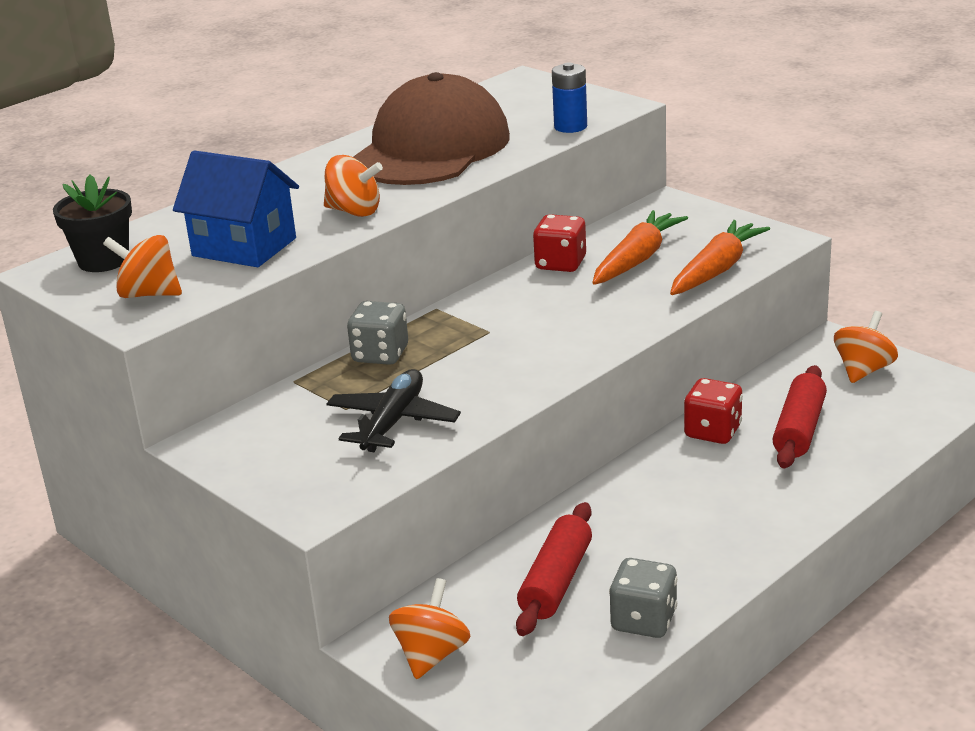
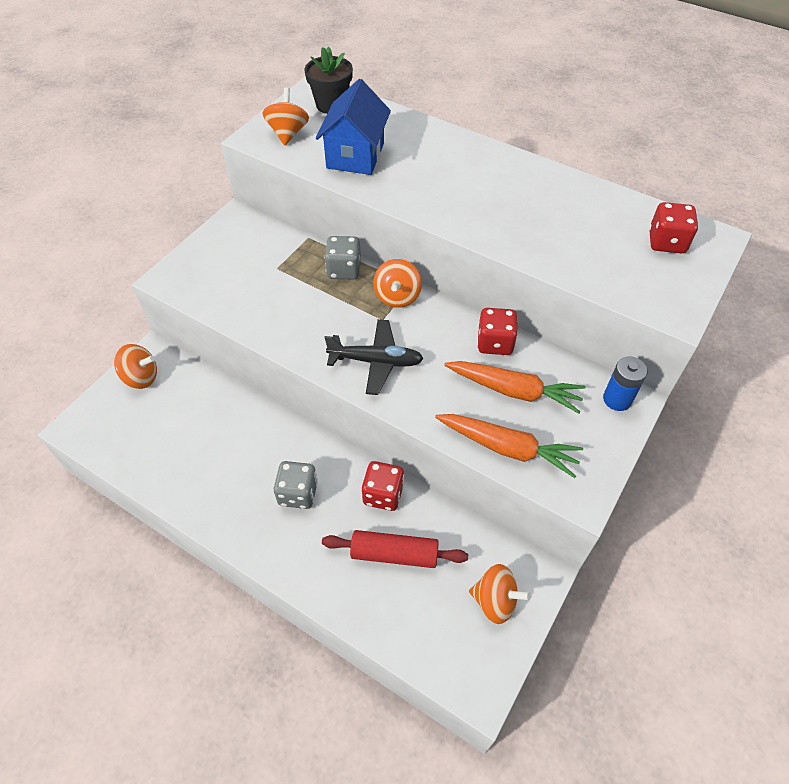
camera: 75 degrees right, 25 degrees up
orange spinning top [324,155,383,217] -> orange spinning top moved to [373,259,422,308]
black plane [326,369,461,452] -> black plane moved to [324,319,424,395]
brown cap [353,72,510,185] -> none
red rolling pin [516,502,592,636] -> none
blue battery [552,62,587,133] -> blue battery moved to [603,357,648,411]
grey dice [609,558,677,638] -> grey dice moved to [274,461,318,509]
none -> red dice [649,202,698,253]

